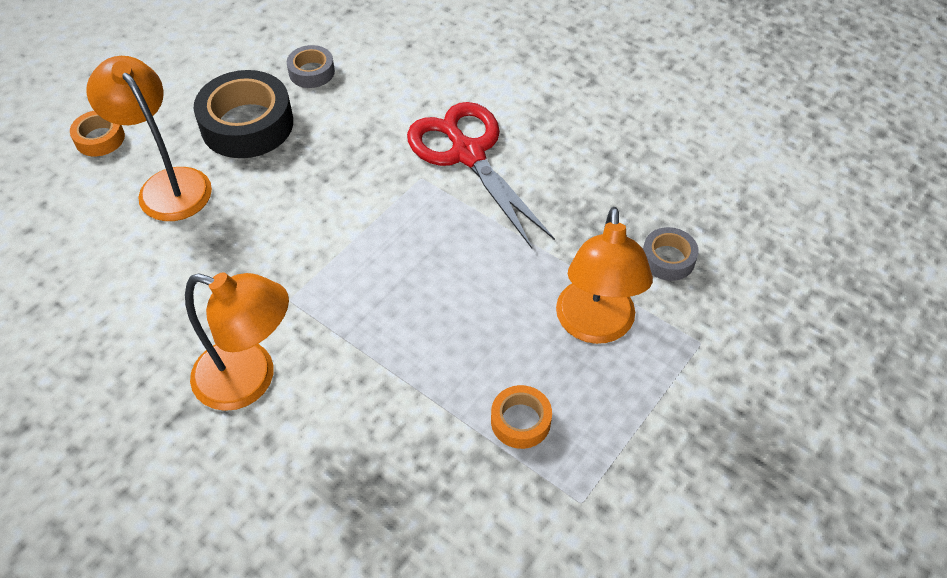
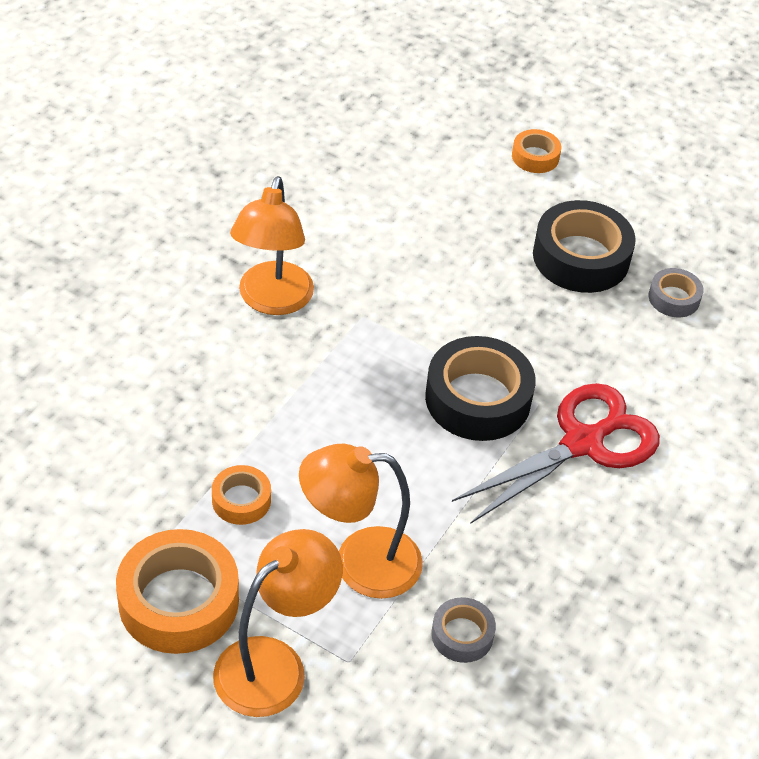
camera: 80 degrees right, 5 degrees down
orange lamp [86,56,212,221] -> orange lamp moved to [213,529,343,717]
none -> orange tape [116,529,239,654]
none -> black tape [425,336,536,441]

